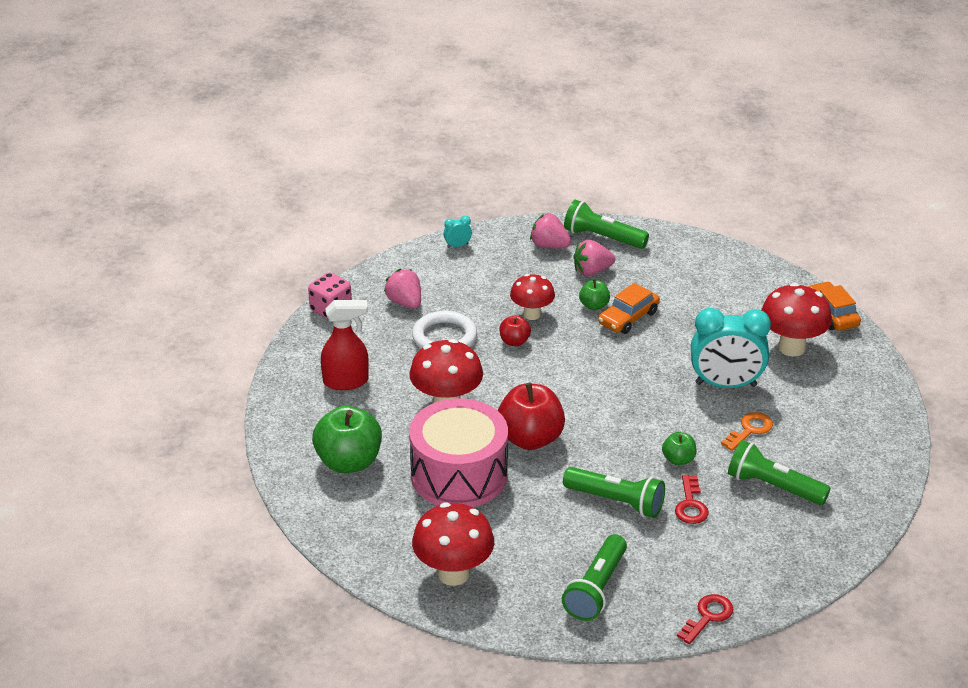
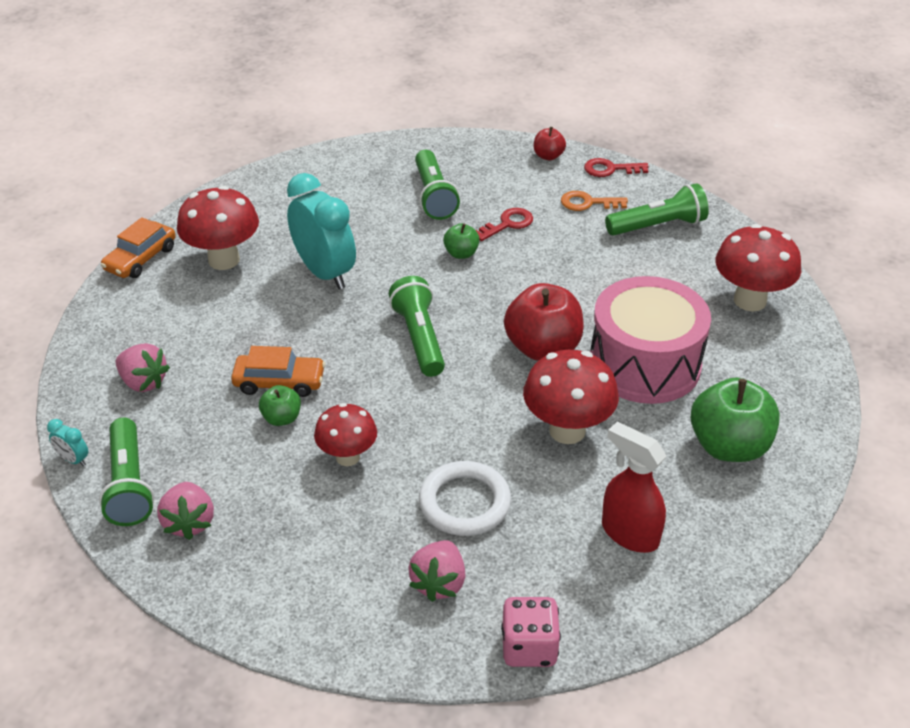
camera: 130 degrees left, 5 degrees up
turquoise clock [443,216,472,248] -> turquoise clock moved to [47,419,88,466]
red apple [499,315,531,346] -> red apple moved to [534,127,566,160]
green flashlight [563,467,665,518] -> green flashlight moved to [389,276,445,377]
pink strawberry [574,240,615,276] -> pink strawberry moved to [116,343,170,392]
orange key [721,412,773,451] -> orange key moved to [561,191,628,211]

